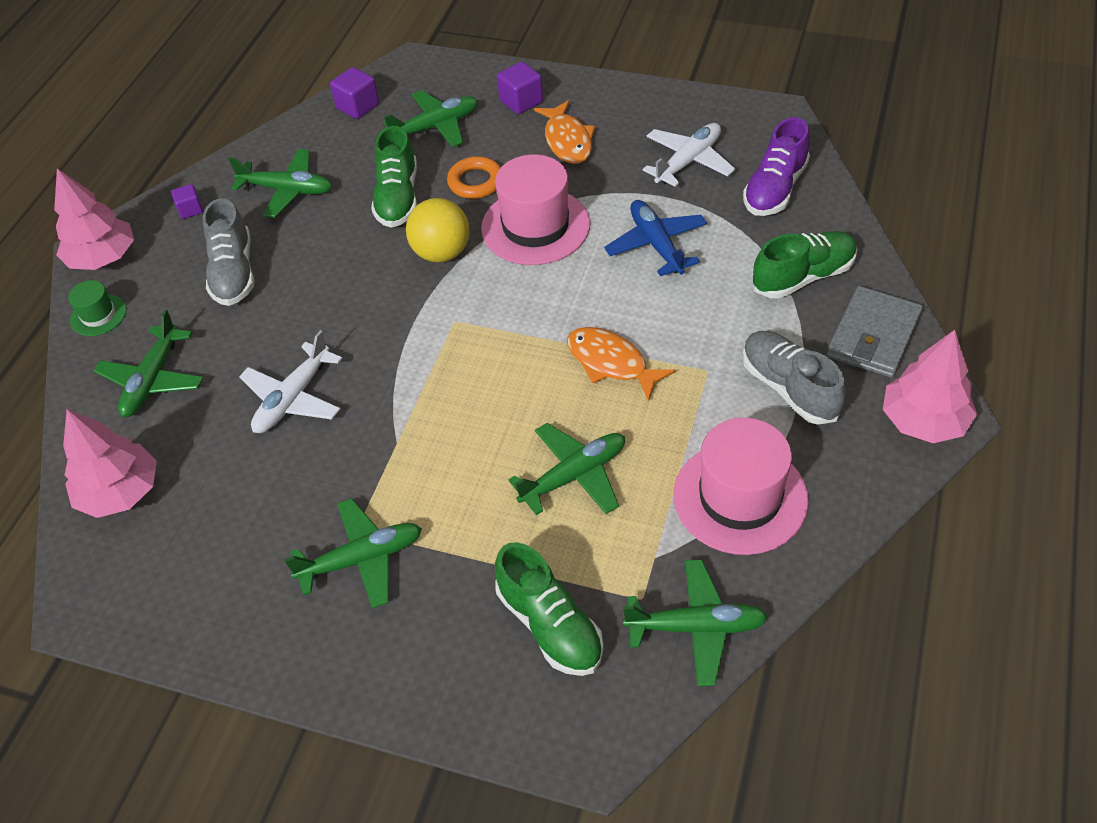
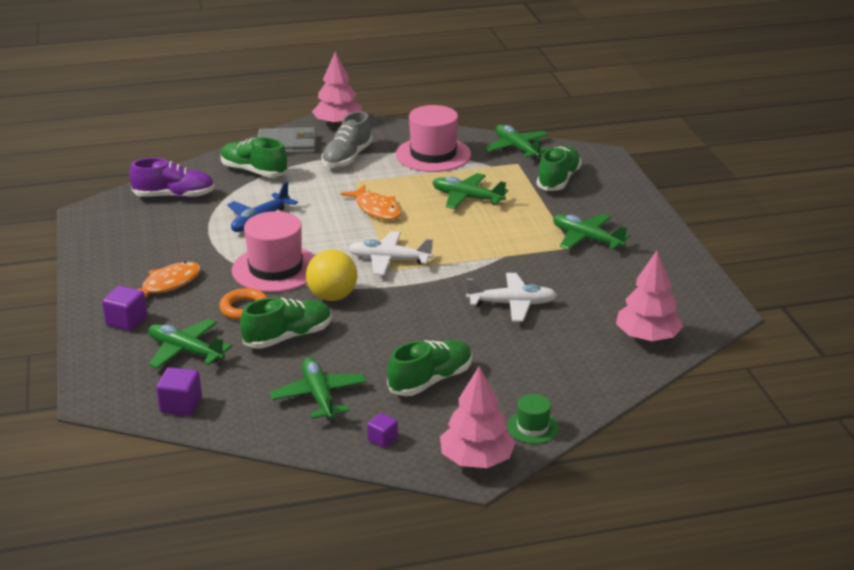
camera: 125 degrees left, 20 degrees down
green plane [94,310,203,417] -> none
grey shoe [202,198,254,306] -> green shoe [387,340,472,396]
orange fish [567,327,676,401] -> orange fish turned 45 degrees counterclockwise [341,185,402,220]
white plane [643,123,735,187] -> white plane moved to [349,231,433,275]

